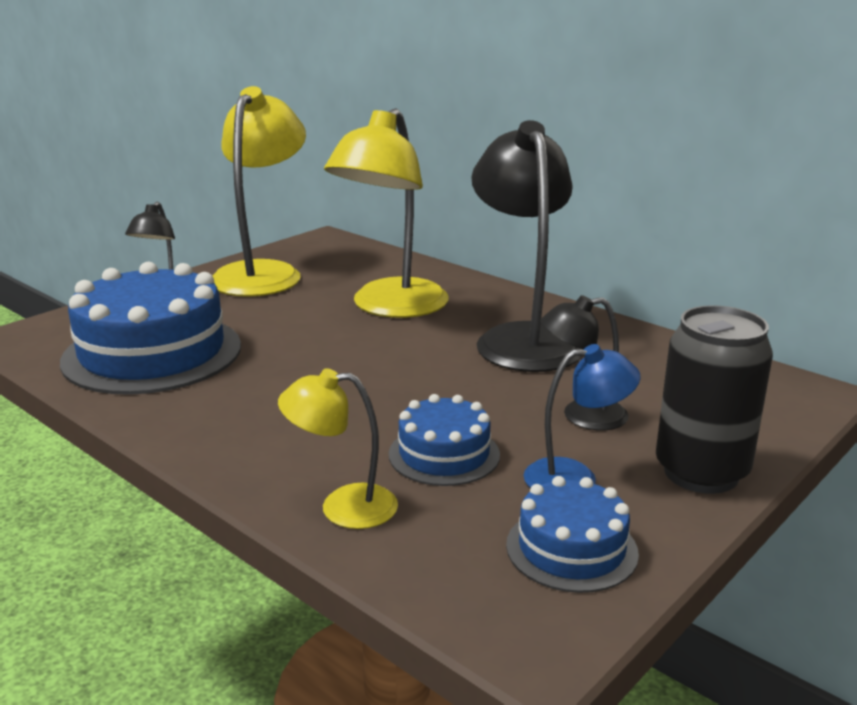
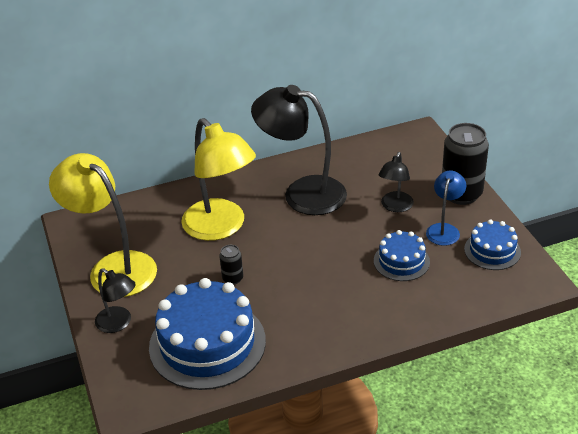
camera: 60 degrees left, 15 degrees up
yellow lamp [278,368,398,529] -> none
none -> black can [219,245,243,285]

